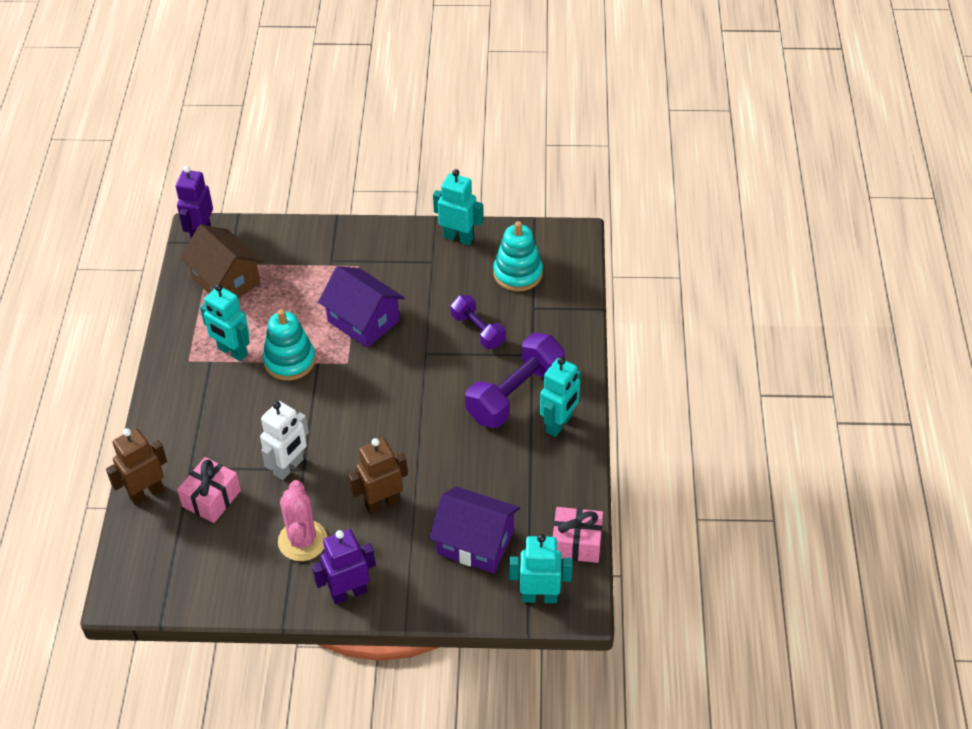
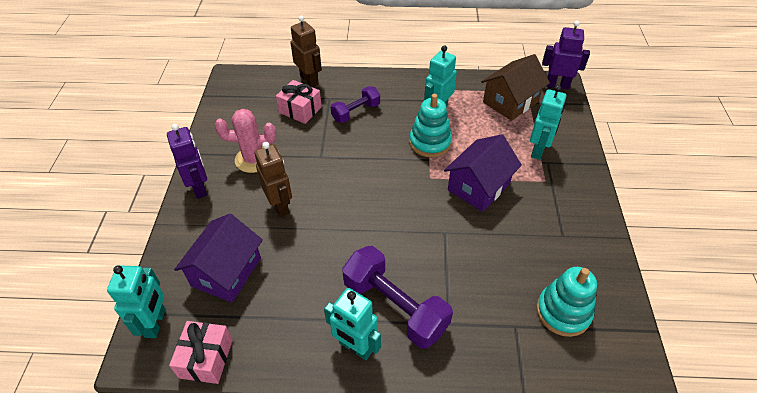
camera: 90 degrees right, 0 degrees up
white robot [260,401,309,480] -> none
turquoise robot [433,169,483,245] -> turquoise robot moved to [530,85,566,160]
purple dumbbell [450,295,505,349] -> purple dumbbell moved to [331,86,380,123]

